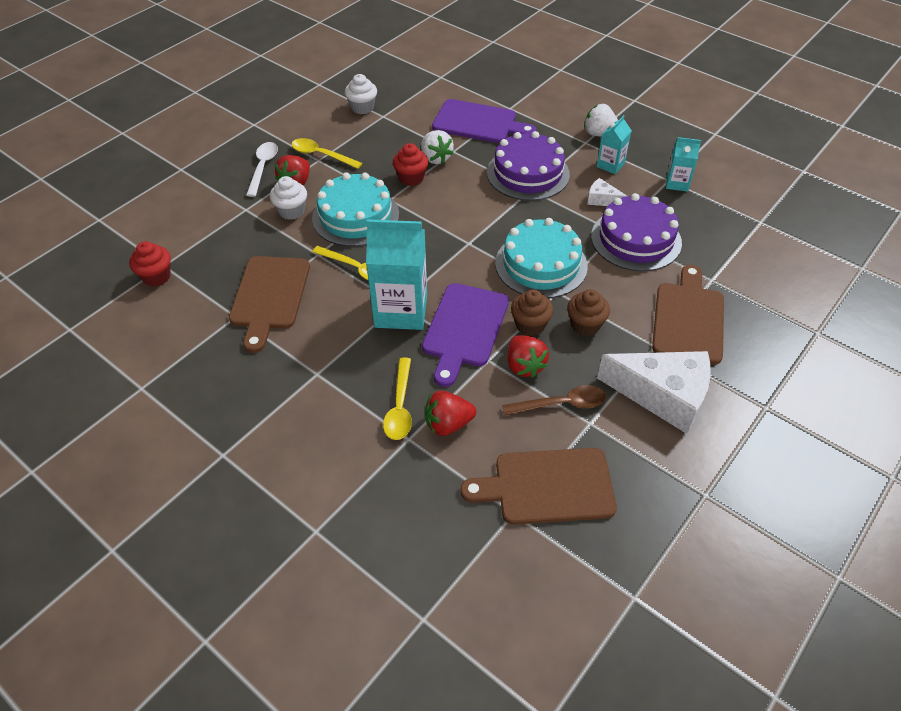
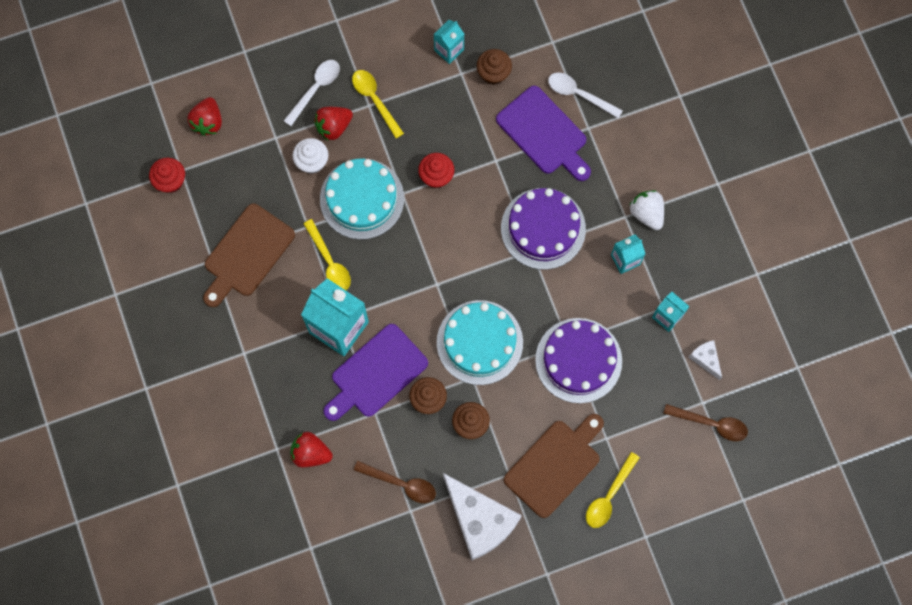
camera: 30 degrees right, 25 degrees up
white cupcake [345,74,377,114] -> turquoise carton [434,20,464,64]
yellow spoon [383,358,412,440] -> yellow spoon moved to [586,452,640,528]
white strawberry [421,130,454,164] -> none
brown cutting board [460,448,617,525] -> none
red strawberry [507,335,549,378] -> red strawberry moved to [187,97,222,136]
white cheese [587,178,627,206] -> white cheese moved to [689,340,722,380]
none -> brown cupcake [477,49,512,85]
none -> white spoon [548,72,623,118]
none -> brown spoon [663,404,748,441]

